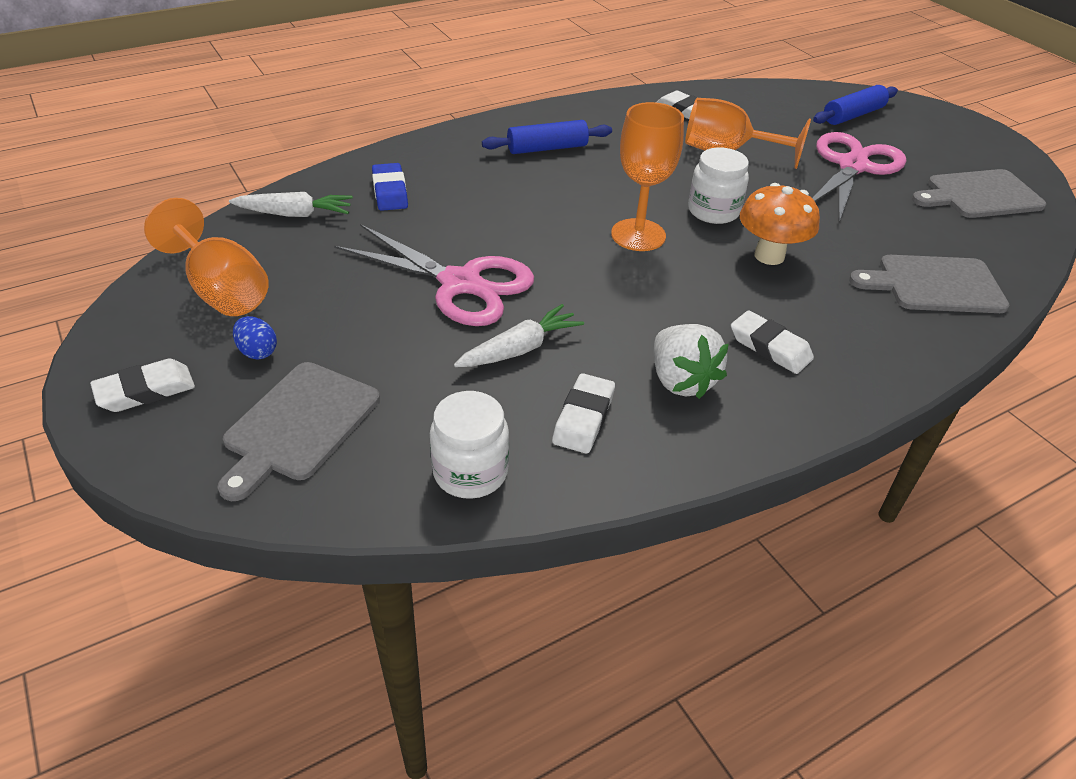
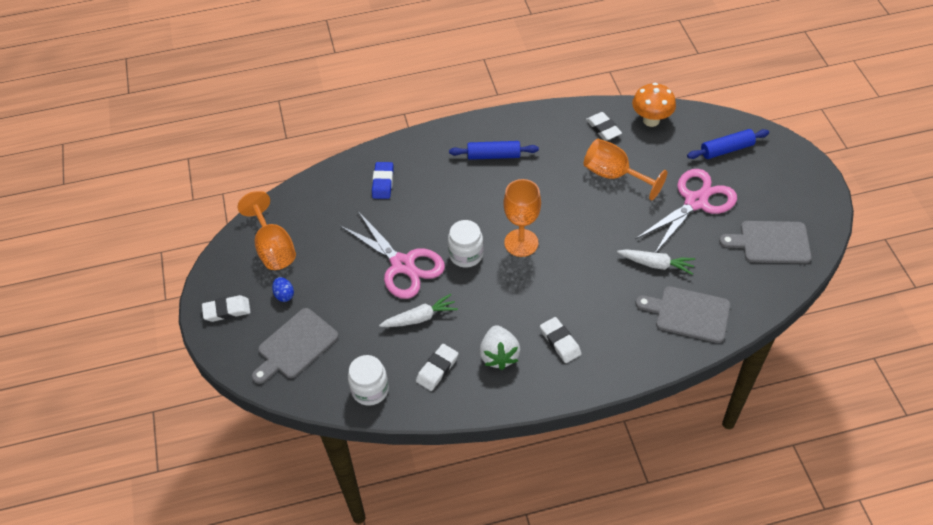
camera: 20 degrees right, 10 degrees up
white carrot [229,192,353,217] -> white carrot moved to [617,249,695,275]
white jar [688,148,749,224] -> white jar moved to [448,220,483,268]
orange mushroom [740,183,820,265] -> orange mushroom moved to [632,83,676,127]

